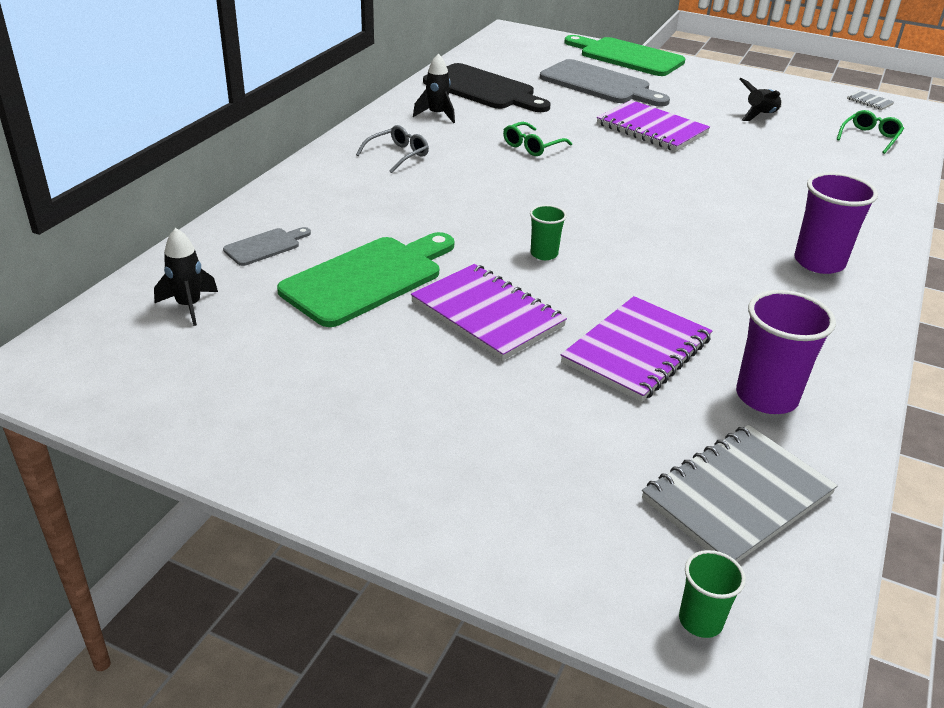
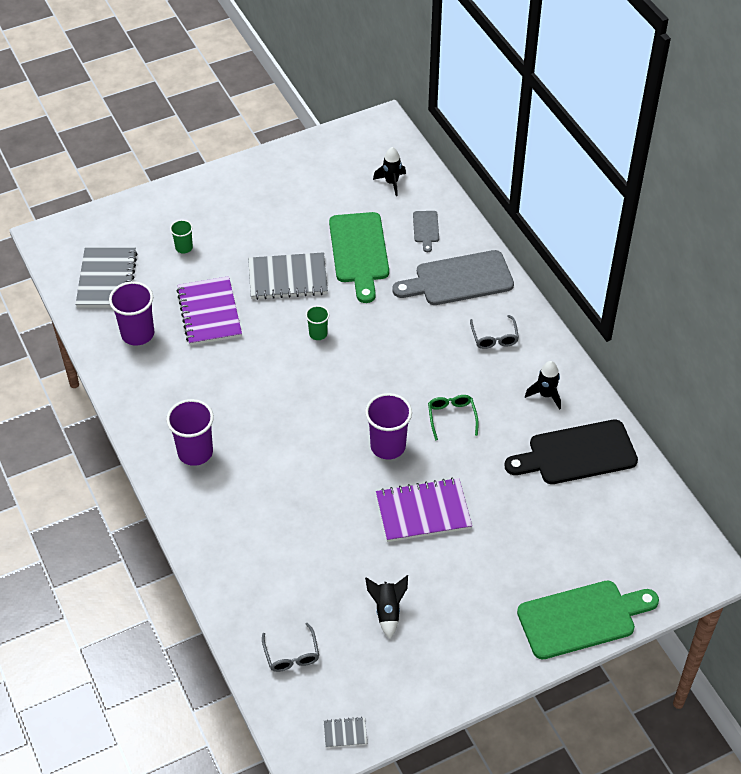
camera: 130 degrees right, 15 degrees up
purple notebook [411,264,567,361] -> grey notebook [248,252,328,300]
grey cutting board [540,59,670,107] -> grey cutting board moved to [392,250,514,305]
green cup [679,550,746,638] -> green cup moved to [170,220,193,253]
green glasses [837,110,904,154] -> grey glasses [262,623,319,672]
none -> purple cup [365,393,412,459]

